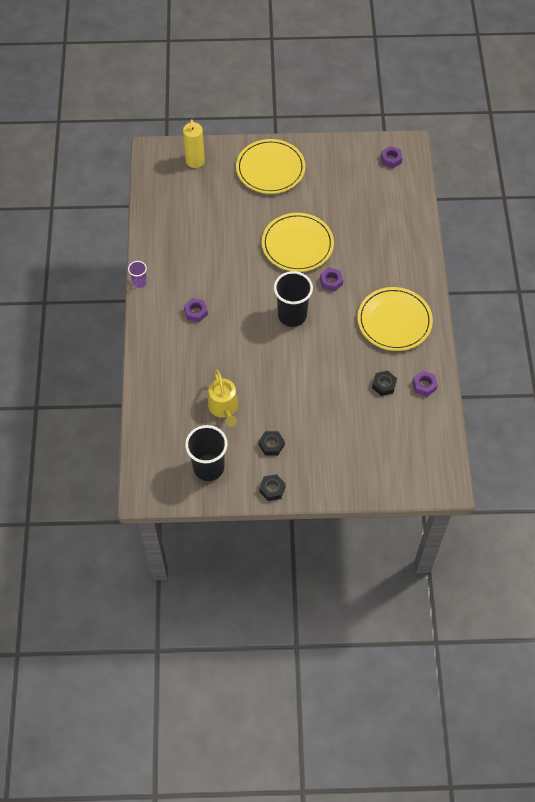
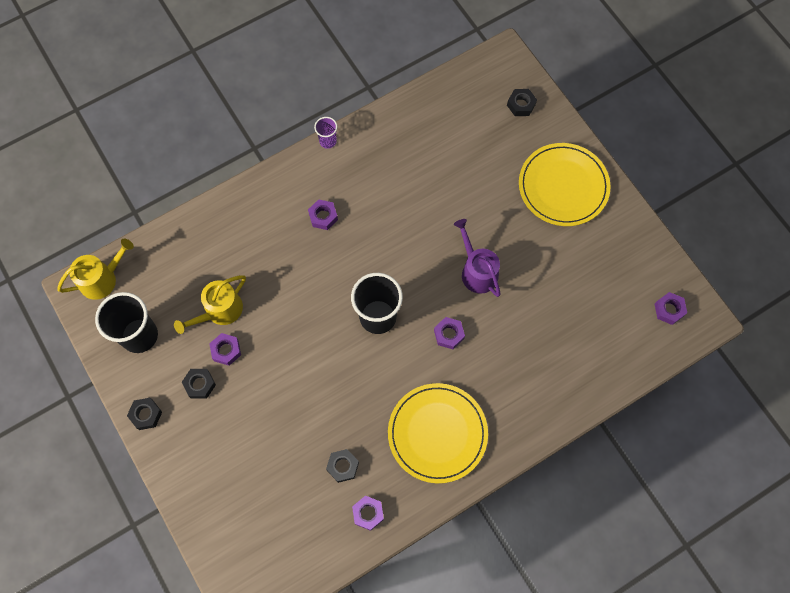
camera: 60 degrees right, 10 degrees up
yellow candle [183,120,205,168] -> black nut [507,89,537,116]
yellow plate [262,213,334,272] -> purple watering can [454,219,501,297]
none -> yellow watering can [57,239,134,300]
none -> purple nut [209,333,241,366]

